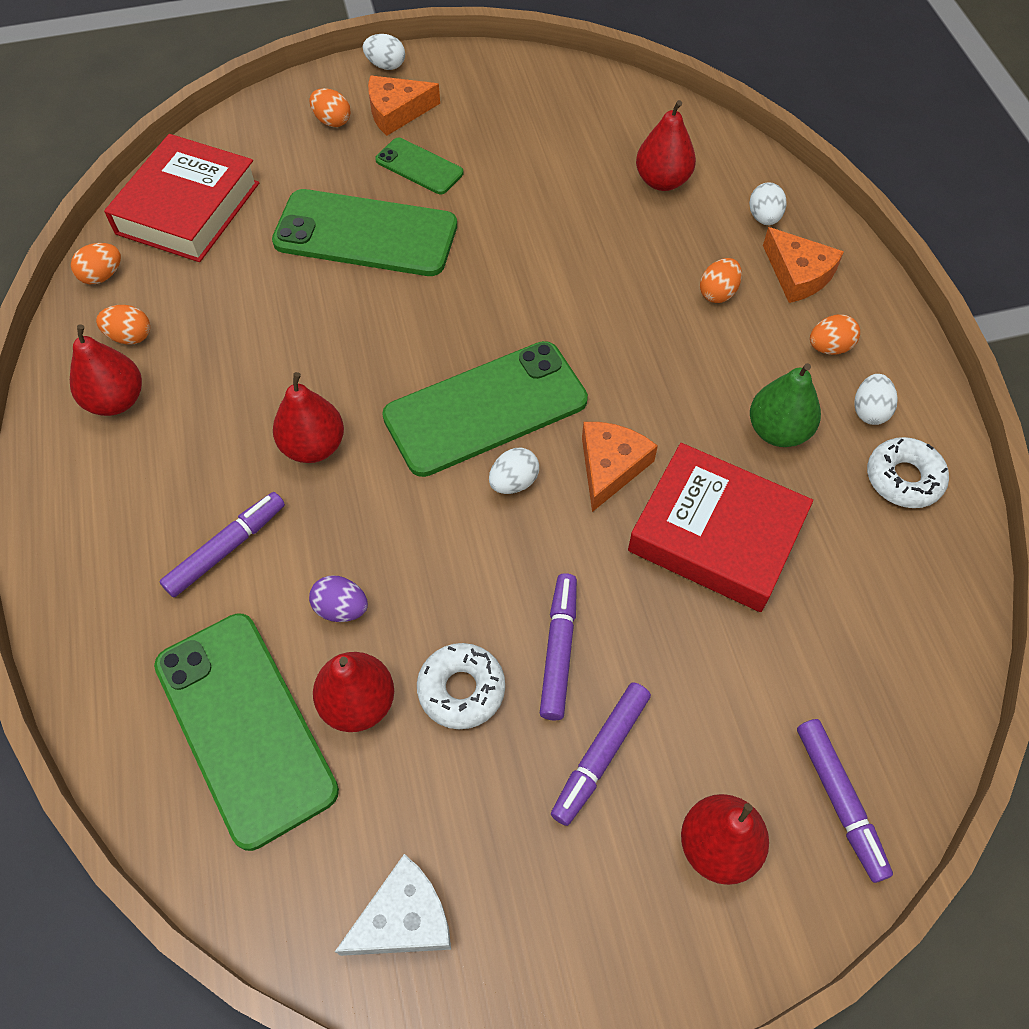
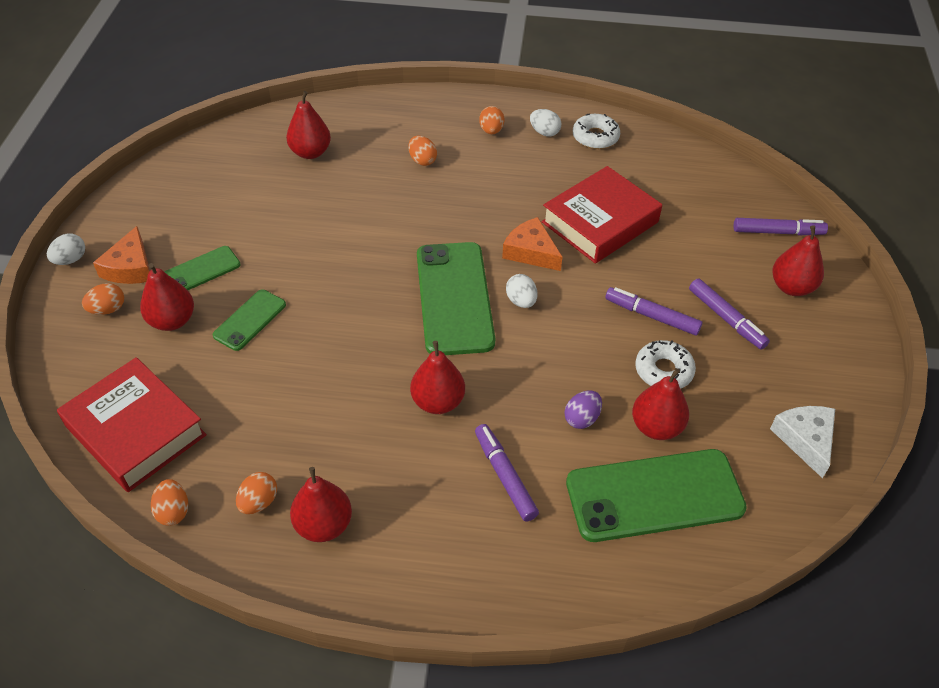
camera: 70 degrees left, 10 degrees down
green phone [272,189,457,276] -> green phone [213,289,286,351], size x0.52
white egg [749,182,787,225] -> none
green pear [750,363,821,447] -> none
orange cheese [763,227,844,303] -> none
none -> red pear [140,263,194,331]

